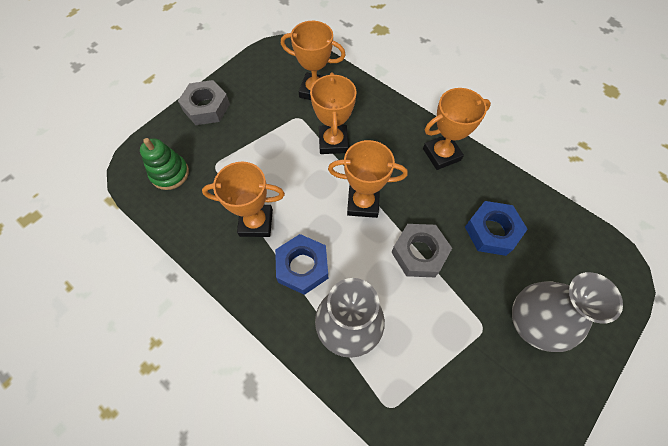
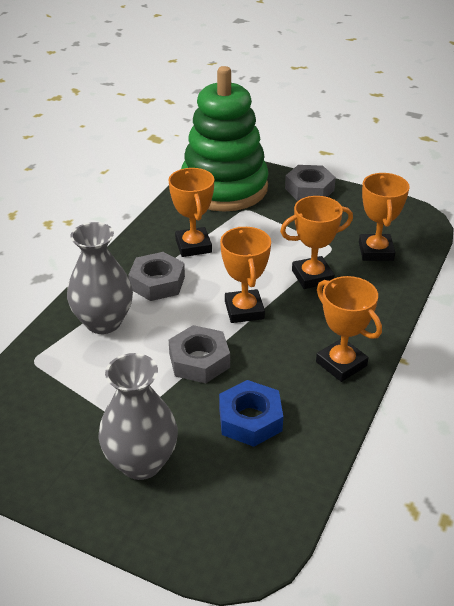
camera: 75 degrees right, 25 degrees down
green stacking toy [140,138,189,190] -> green stacking toy [181,66,269,211], size x2.36
blue nut [275,234,328,295] -> grey nut [128,252,185,301]

